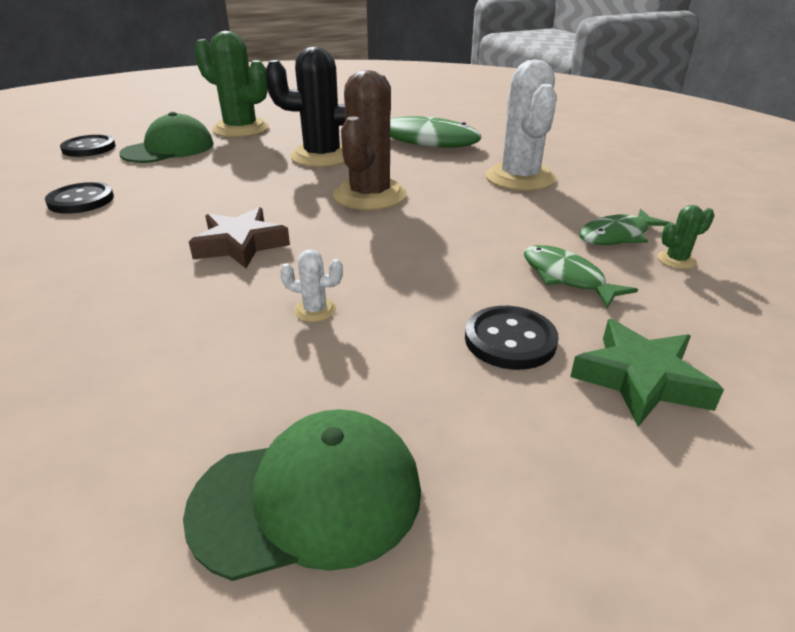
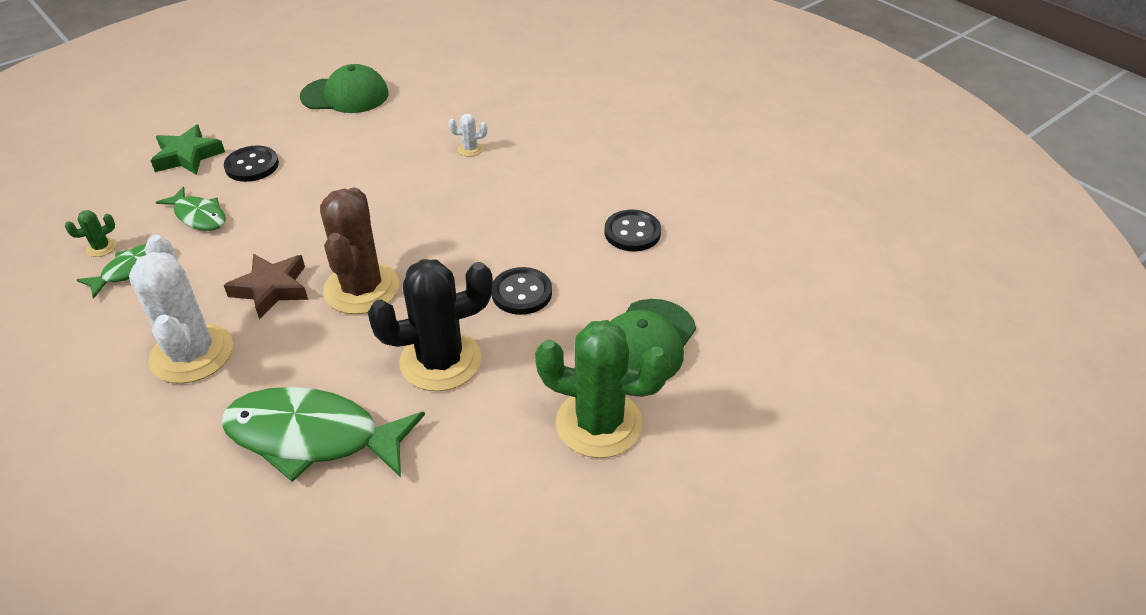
camera: 165 degrees right, 10 degrees up
black button [60,135,116,157] -> black button moved to [492,267,552,315]
green cap [183,409,421,581] -> green cap turned 150 degrees counterclockwise [300,64,389,113]
brown star [189,207,290,268] -> brown star moved to [224,254,308,319]
white cactus [280,249,343,322] -> white cactus moved to [449,114,487,157]

